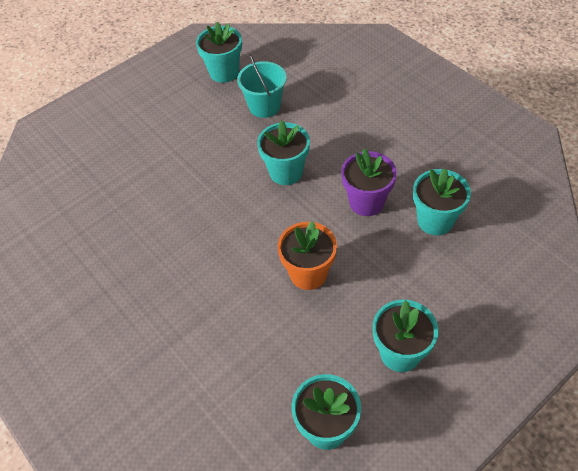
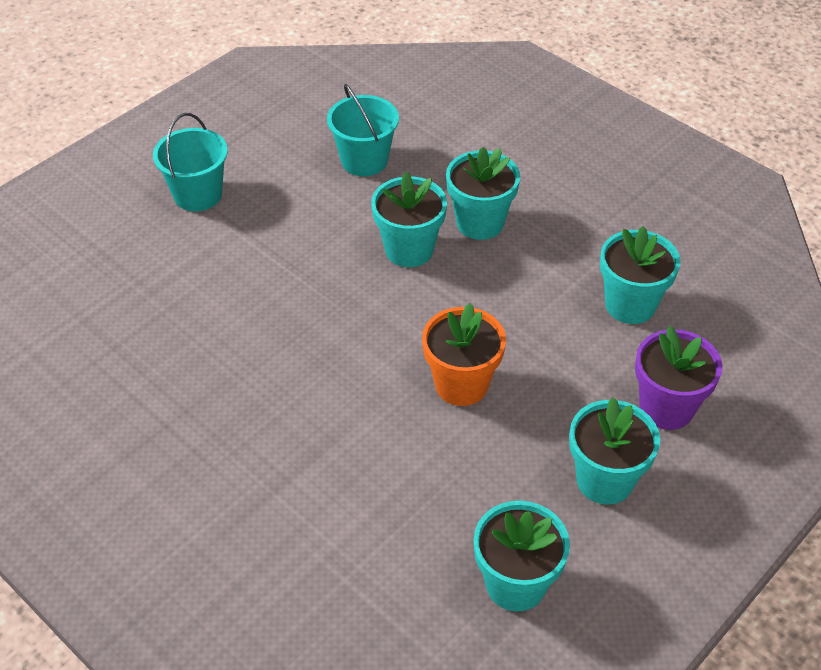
camera: 10 degrees left, 5 degrees down
turquoise flower pot [196,22,242,83] -> turquoise flower pot moved to [446,147,520,240]
purple flower pot [341,148,397,216] -> purple flower pot moved to [635,326,723,430]
none -> turquoise bucket [153,113,228,211]

